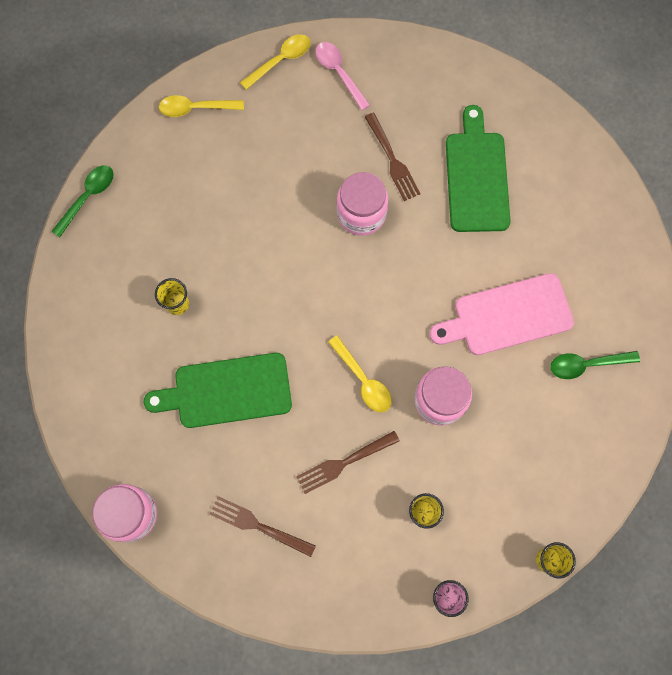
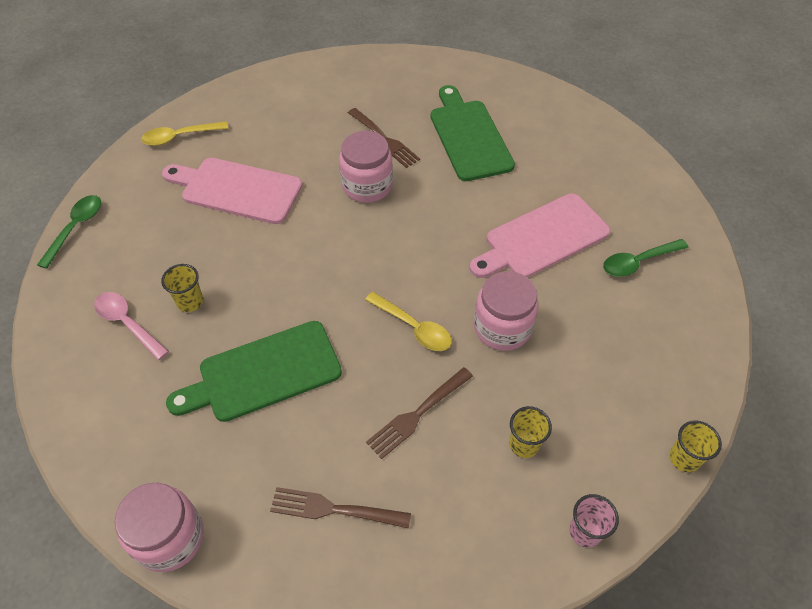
camera: 15 degrees left, 20 degrees down
yellow spoon [240,34,310,90] -> none
pink spoon [315,42,370,111] -> pink spoon moved to [94,292,169,360]
none -> pink cutting board [162,158,303,224]

